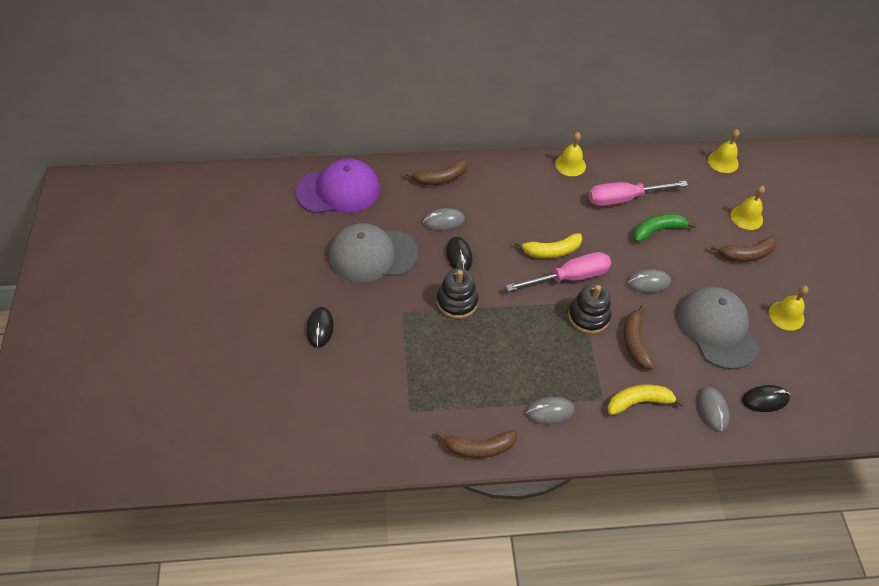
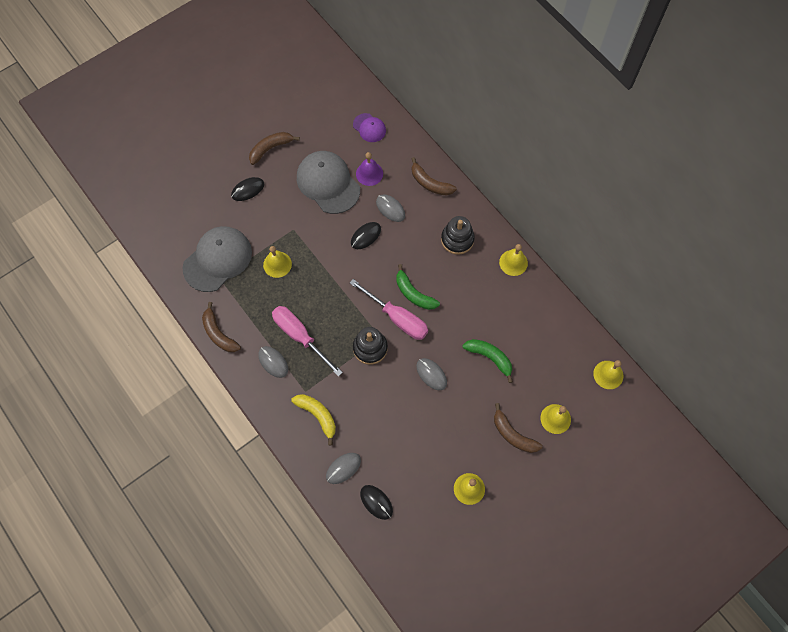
camera: 60 degrees right, 15 degrees up
purple cap [296,158,380,214] -> purple cap [353,113,386,142], size x0.51
black stacking toy [437,268,479,319] -> black stacking toy moved to [441,216,475,255]
yellow banana [515,233,582,258] -> green banana [396,264,440,310]
pink screwdriver [588,181,688,206] -> pink screwdriver moved to [272,306,343,377]
brown banana [624,305,655,370] -> brown banana moved to [249,132,300,165]
grey cap [678,286,759,369] -> grey cap moved to [183,226,252,292]
none -> yellow bell [263,246,292,278]
none -> purple bell [356,152,383,186]

